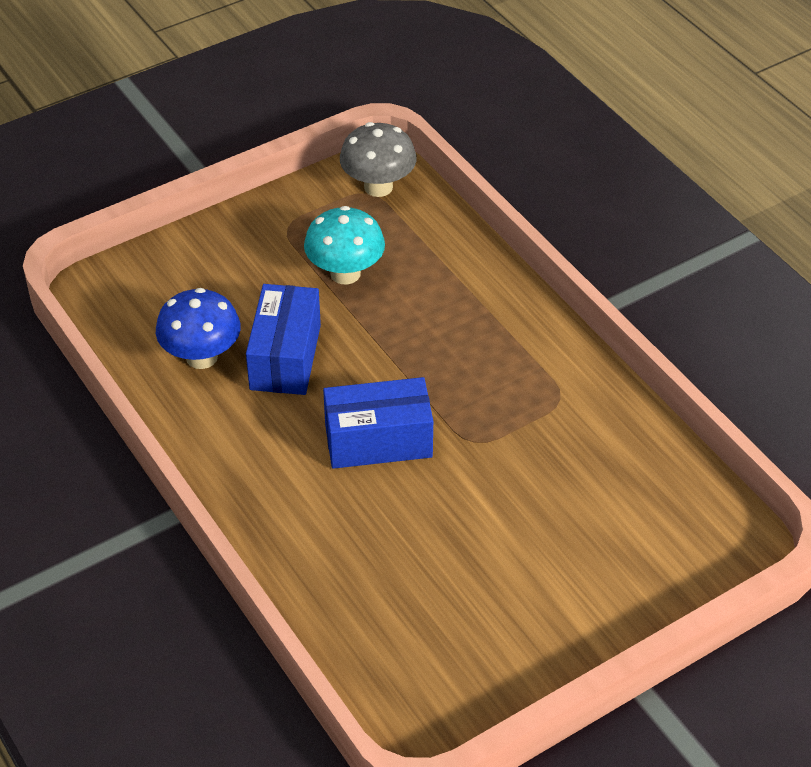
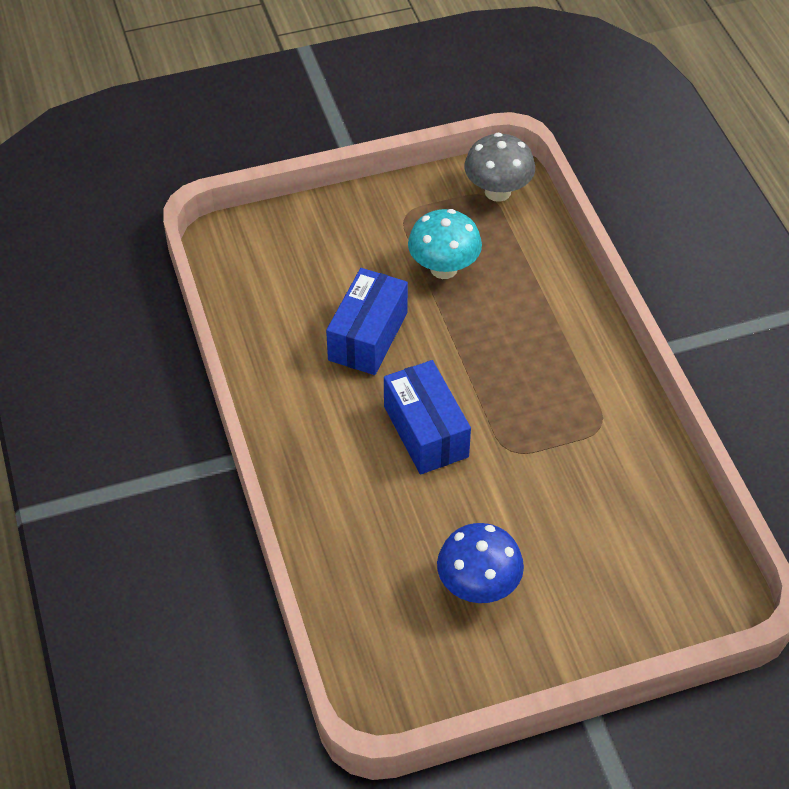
camera: 15 degrees right, 5 degrees up
blue mushroom [156,288,241,369] -> blue mushroom moved to [437,523,524,603]
blue box [323,377,433,469] -> blue box turned 60 degrees clockwise [384,360,471,474]

